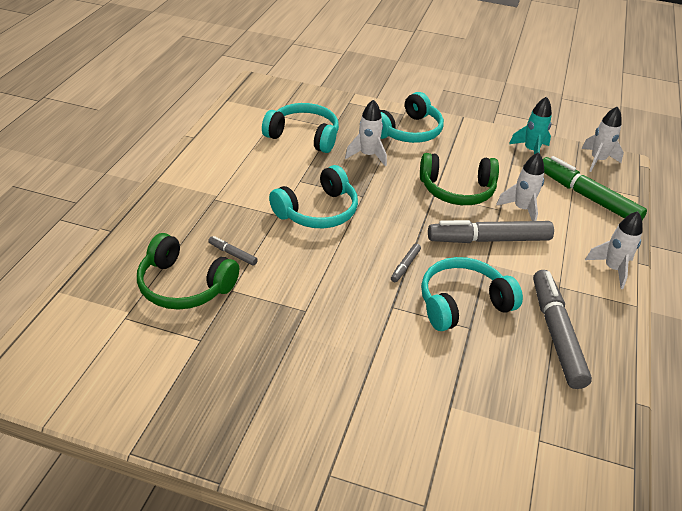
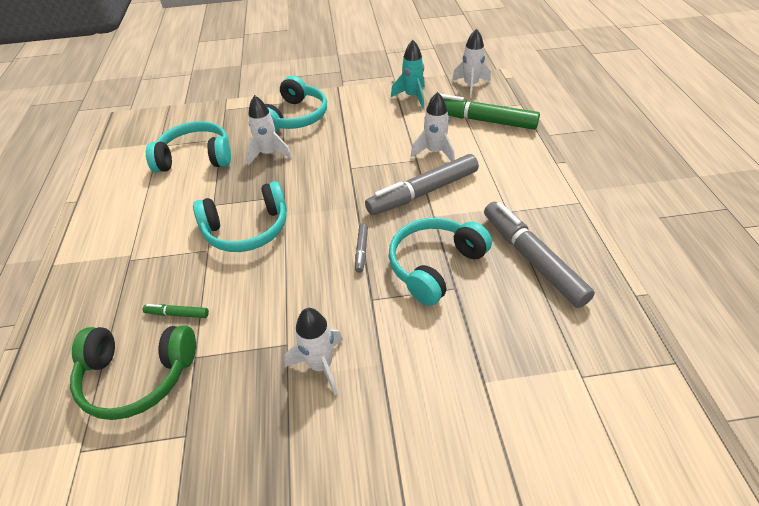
camera: 20 degrees left, 5 degrees up
grey marker [208,236,258,266] -> green marker [143,304,209,318]
turquoise headphones [269,165,358,228] -> turquoise headphones turned 45 degrees clockwise [193,181,287,252]
green headphones [420,153,499,205] -> none
white rocket [585,211,643,289] -> white rocket moved to [284,308,343,395]

